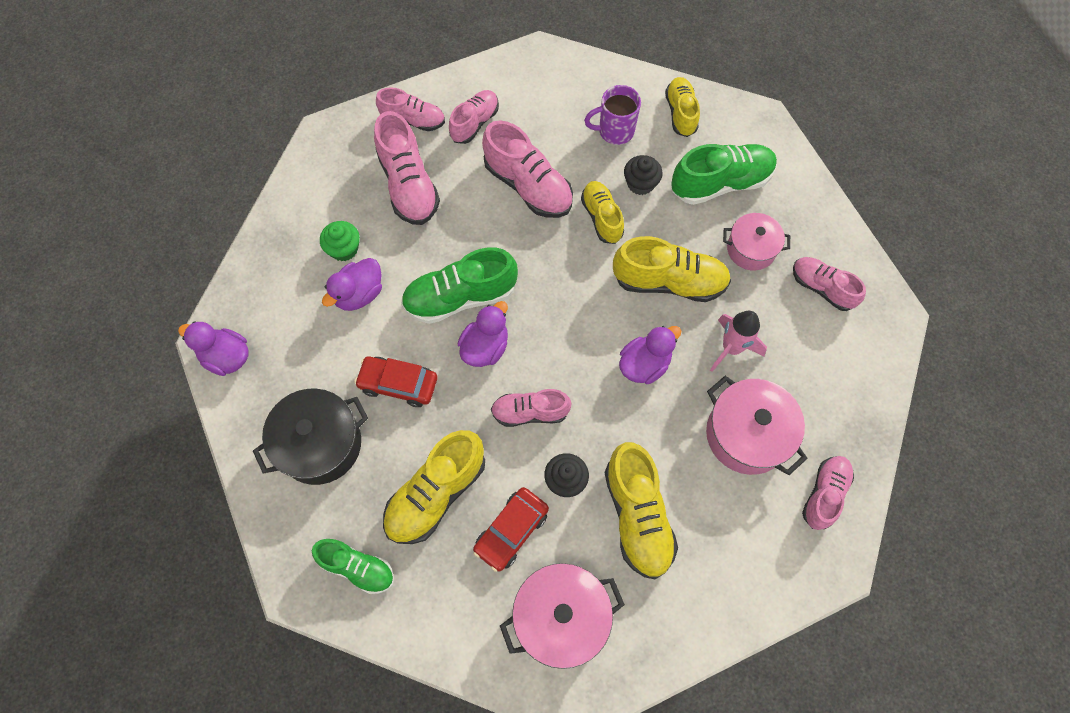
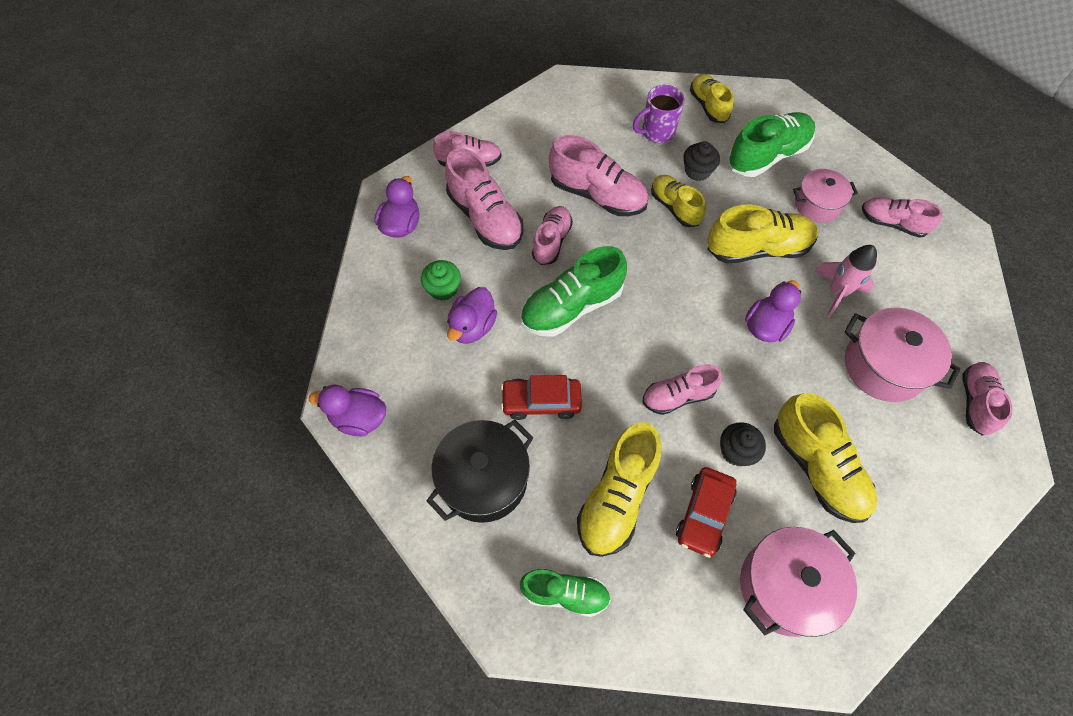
camera: 15 degrees left, 5 degrees down
pink shoe [449,90,499,144] -> pink shoe moved to [532,206,573,265]
purple duck [458,301,508,367] -> purple duck moved to [375,176,419,238]

